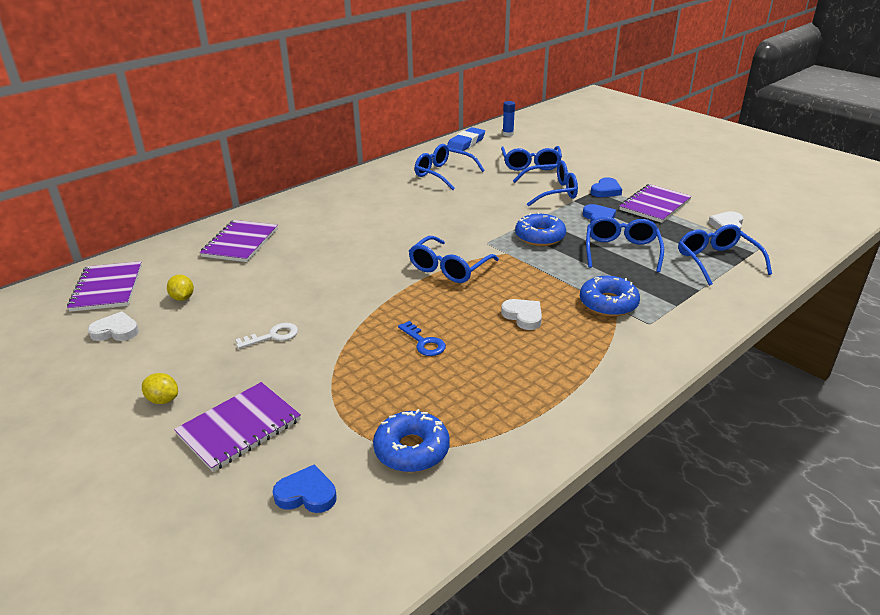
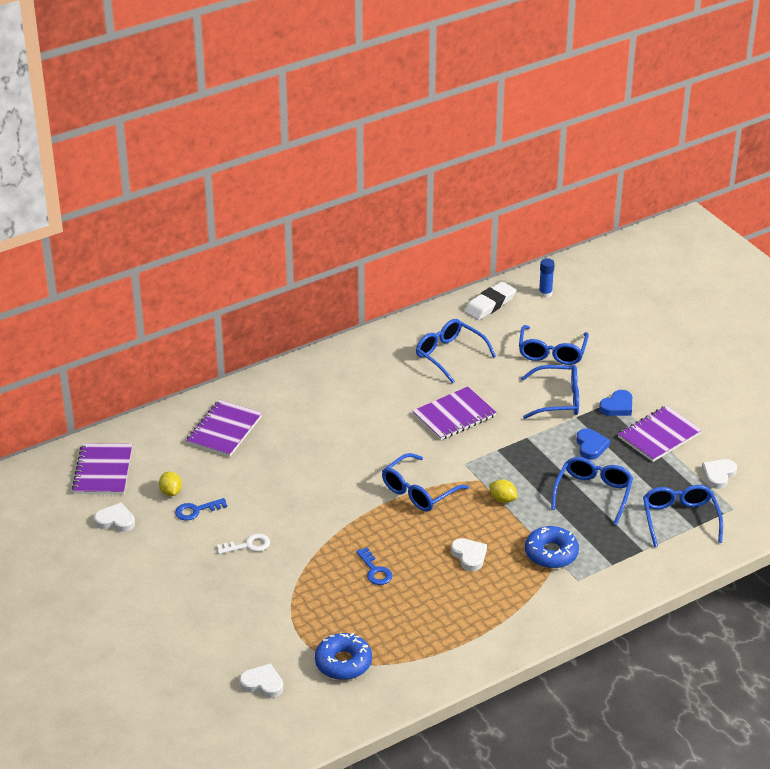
camera: 10 degrees right, 5 degrees up
yellow lemon [142,373,178,404] -> yellow lemon moved to [489,479,518,503]
purple notebook [174,382,301,472] -> purple notebook moved to [413,387,497,440]
blue heart [273,464,337,513] -> white heart [239,663,283,698]
blue eraser [447,127,485,151] -> white eraser [464,282,516,320]
blue donut [515,212,566,246] -> none
none -> blue key [175,498,227,521]

